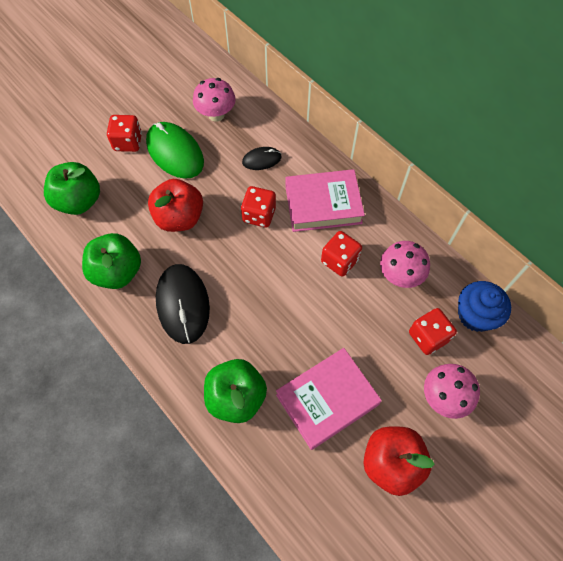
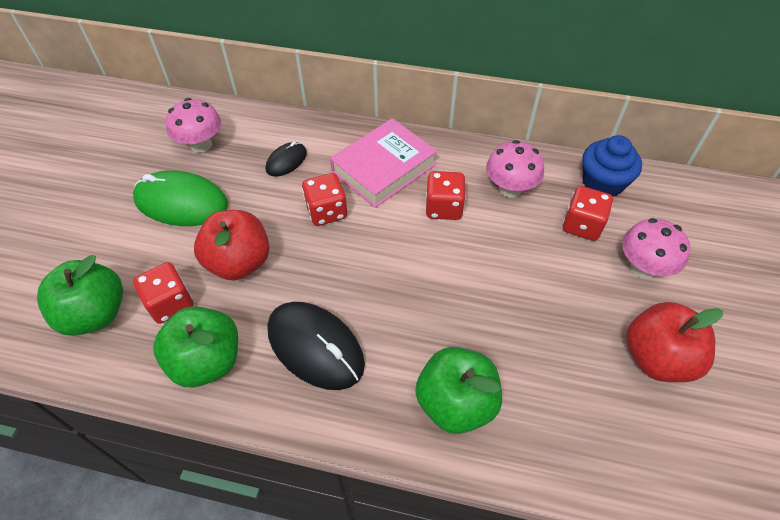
camera: 35 degrees left, 10 degrees down
red dice [107,115,142,152] -> red dice moved to [133,262,194,324]
pink book [276,348,382,450] -> none

